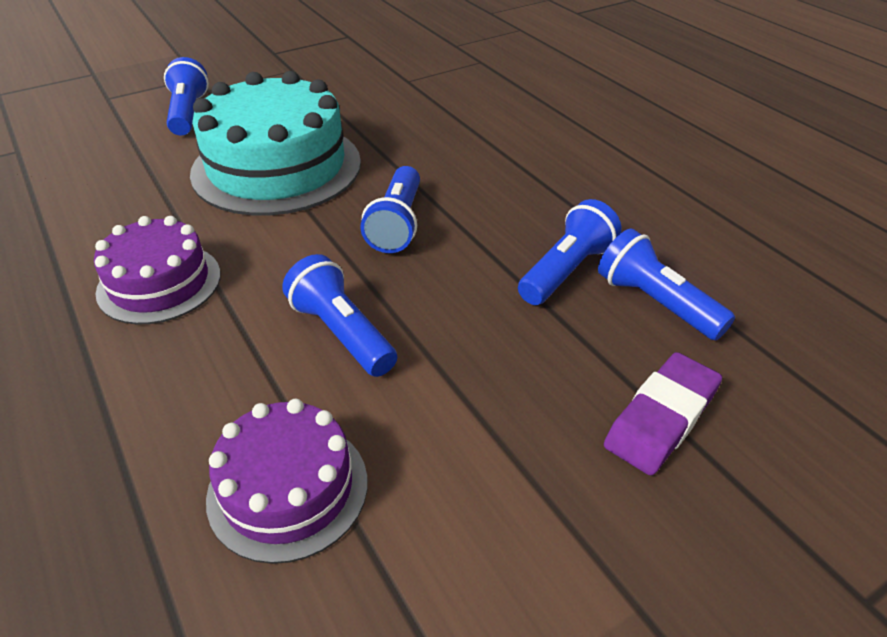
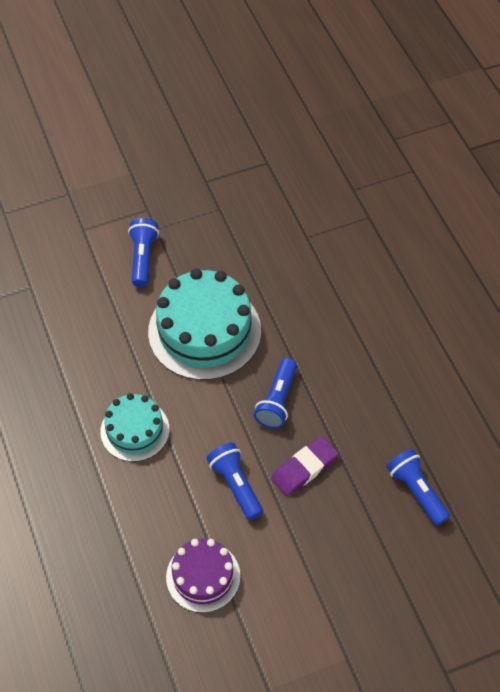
camera: 10 degrees right, 15 degrees up
purple cake [94,216,221,324] -> turquoise cake [100,393,170,462]
blue flashlight [518,199,622,305] -> none
purple eraser [604,352,722,475] -> purple eraser moved to [271,436,338,496]

